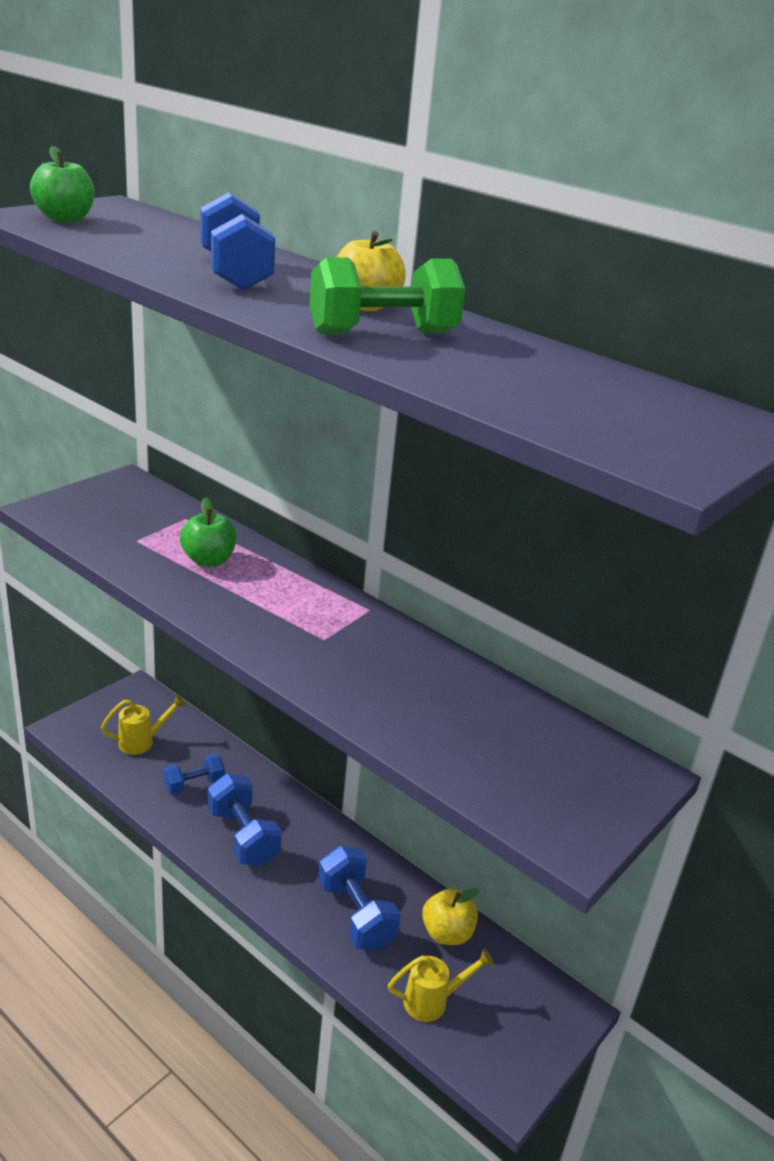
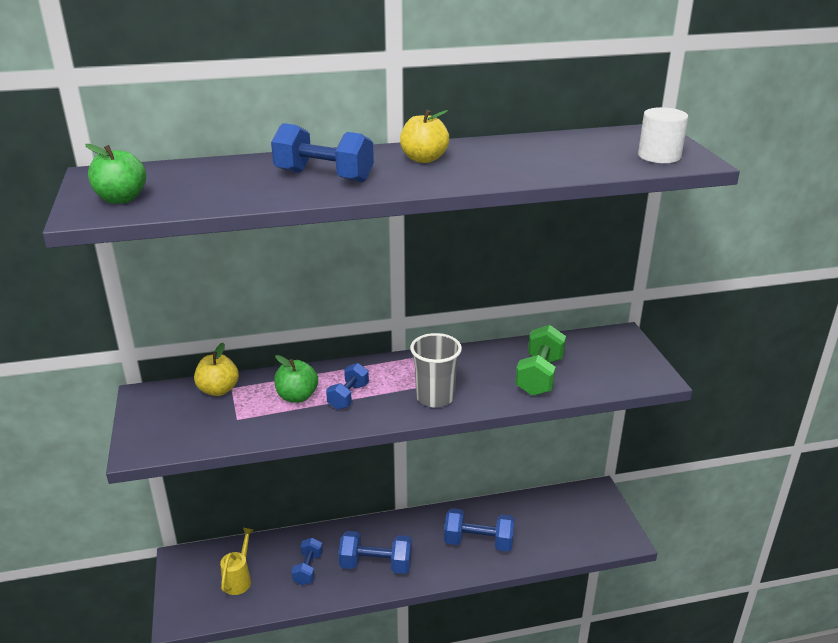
camera: 50 degrees left, 0 degrees up
green dumbbell [310,257,465,335] -> green dumbbell moved to [515,325,566,396]
yellow watering can [388,949,494,1022] -> none
yellow apple [422,888,479,945] -> yellow apple moved to [194,343,239,396]
none -> blue dumbbell [326,363,369,410]
none -> grey cup [410,333,462,408]
none -> white cylinder [638,107,688,163]

